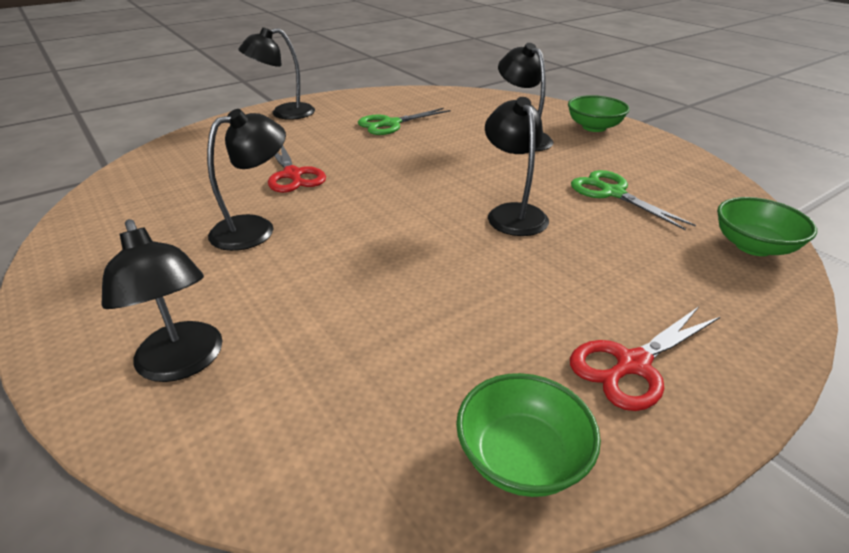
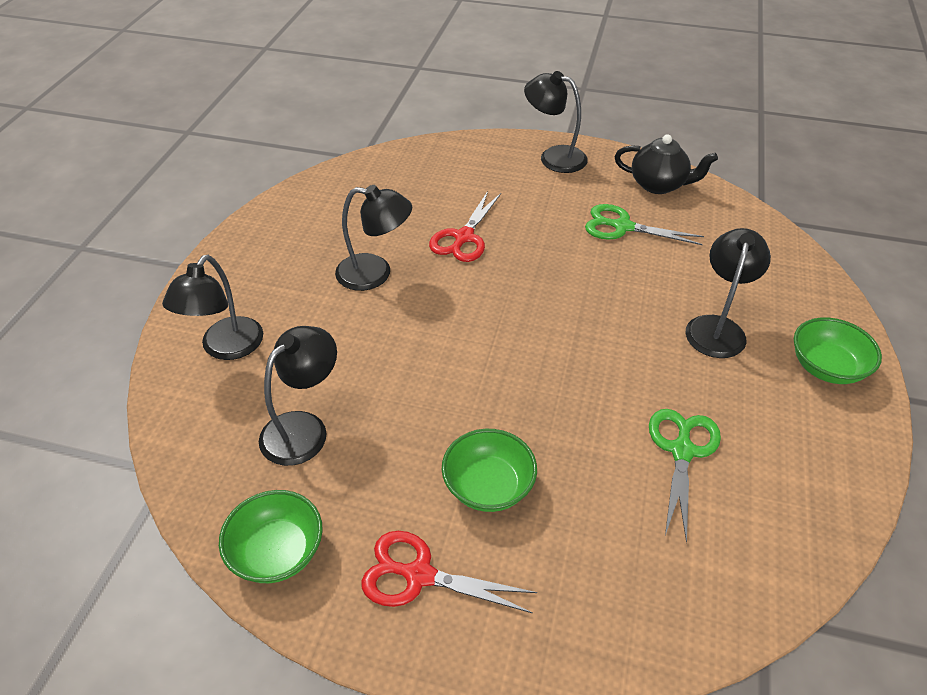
camera: 50 degrees right, 10 degrees up
black lamp [485,97,549,236] -> black lamp moved to [259,326,337,466]
green bowl [717,197,817,256] -> green bowl moved to [442,429,537,512]
none -> black teapot [615,134,718,194]

